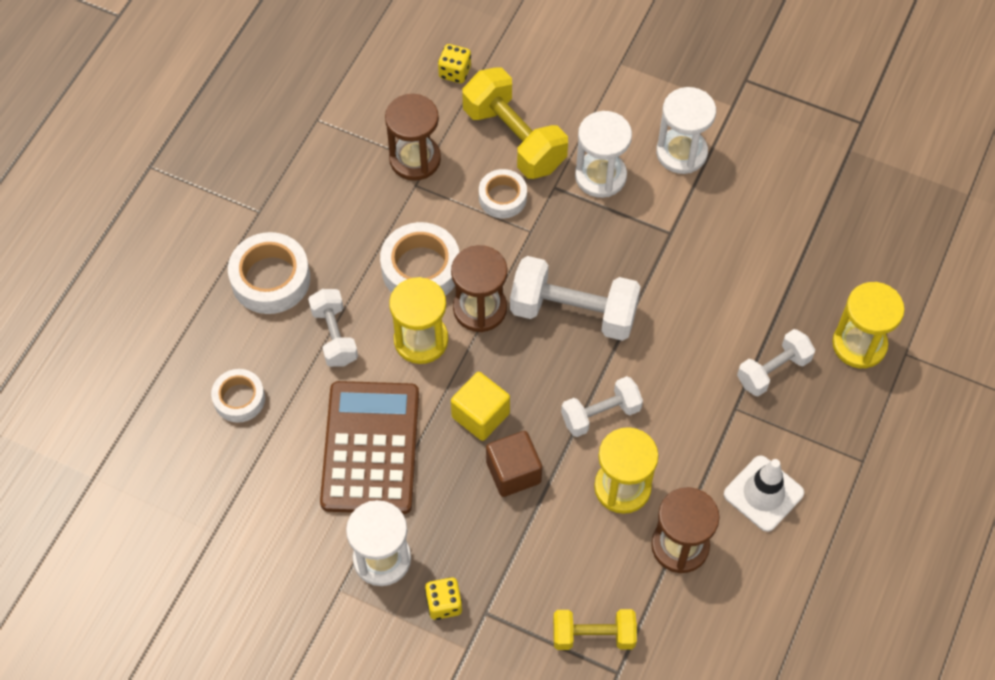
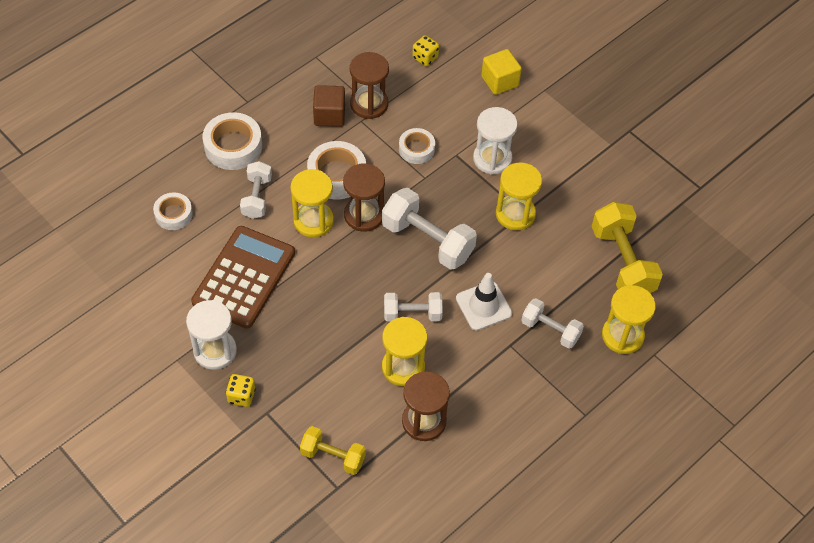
camera: 20 degrees right, 5 degrees down
yellow cube [451,372,510,441] -> yellow cube moved to [481,49,522,95]
yellow dumbbell [462,67,568,179] -> yellow dumbbell moved to [592,202,663,293]
brown cube [486,431,542,497] -> brown cube moved to [313,85,345,127]
white hourglass [656,87,716,174] -> none
white traffic cone [724,455,804,532] -> white traffic cone moved to [456,273,512,331]
white dumbbell [737,329,815,396] -> white dumbbell turned 45 degrees clockwise [521,298,584,349]
none -> yellow hourglass [496,162,542,230]

